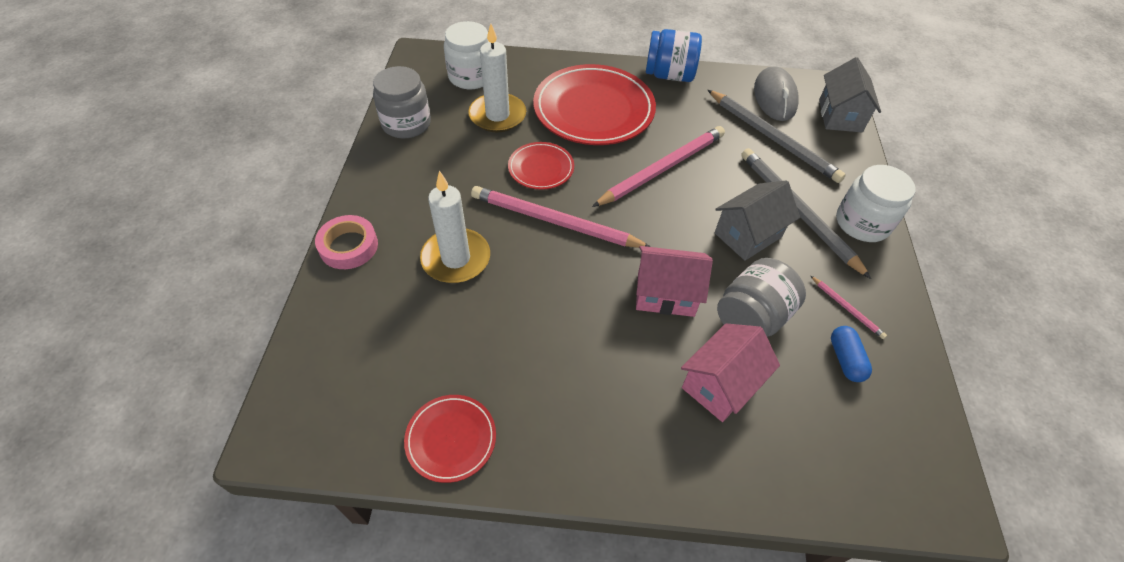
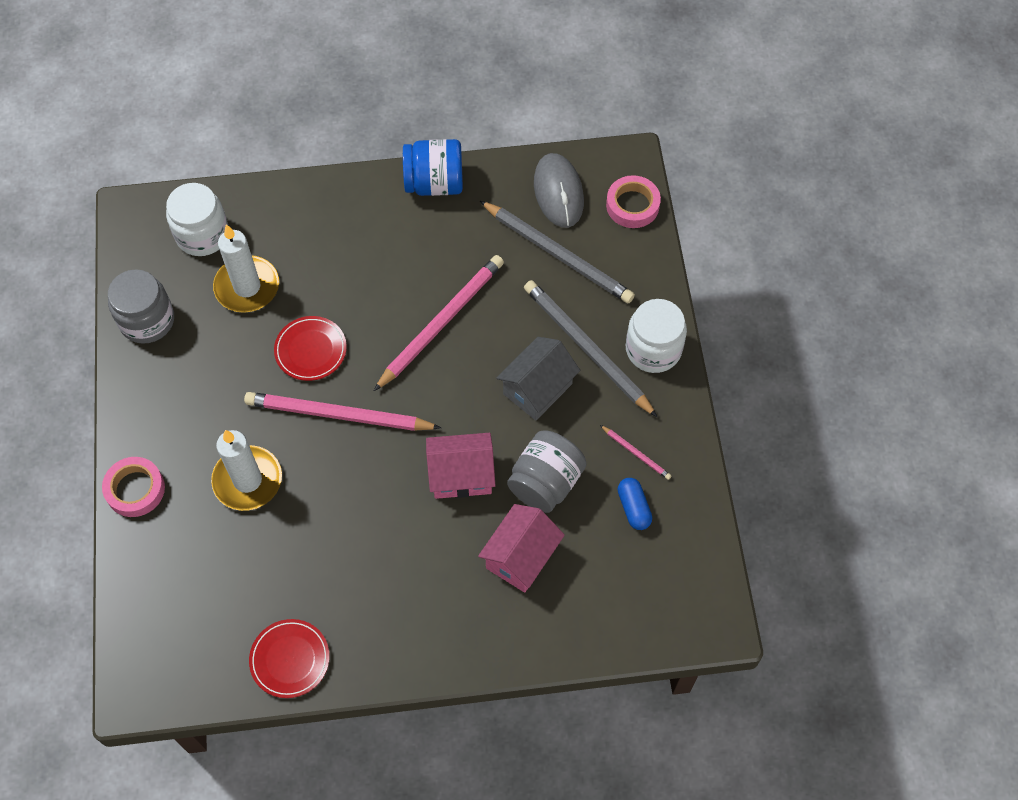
camera: 10 degrees left, 10 degrees up
red plate [533,64,656,145] -> none
grey house [819,57,881,132] -> pink tape [606,175,661,228]

